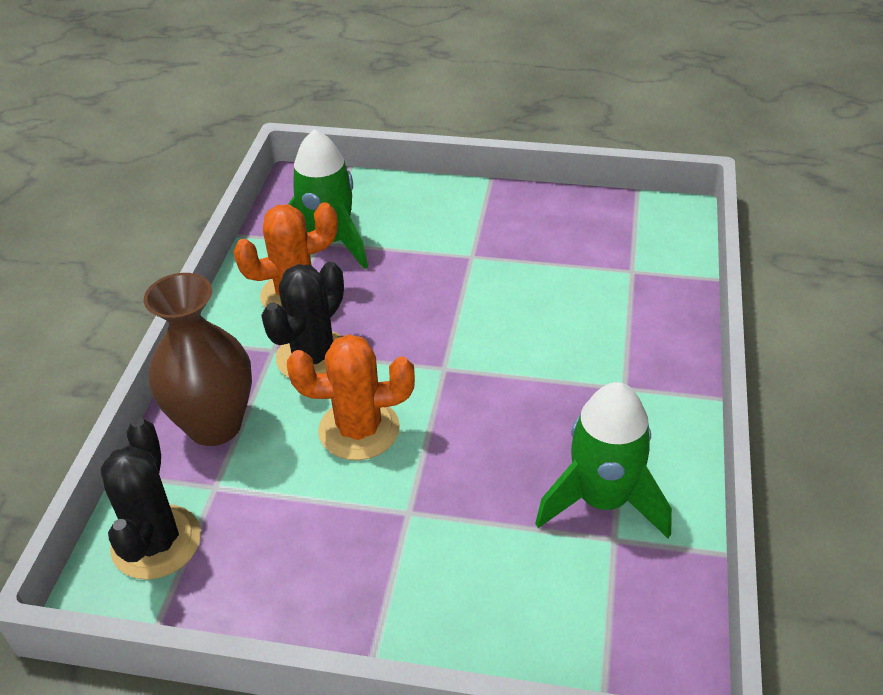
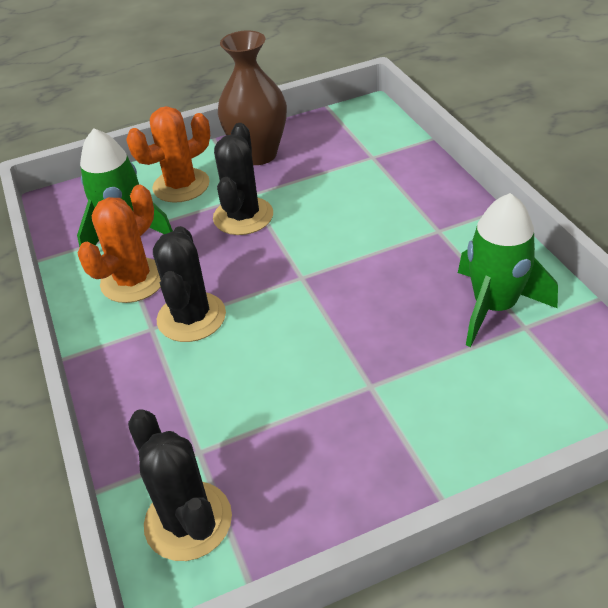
camera: 30 degrees left, 0 degrees up
brown vase [144,273,252,446] -> brown vase moved to [218,30,287,165]
orange cactus [287,334,415,460] -> orange cactus moved to [126,106,210,203]
none -> black cactus [213,123,273,235]

